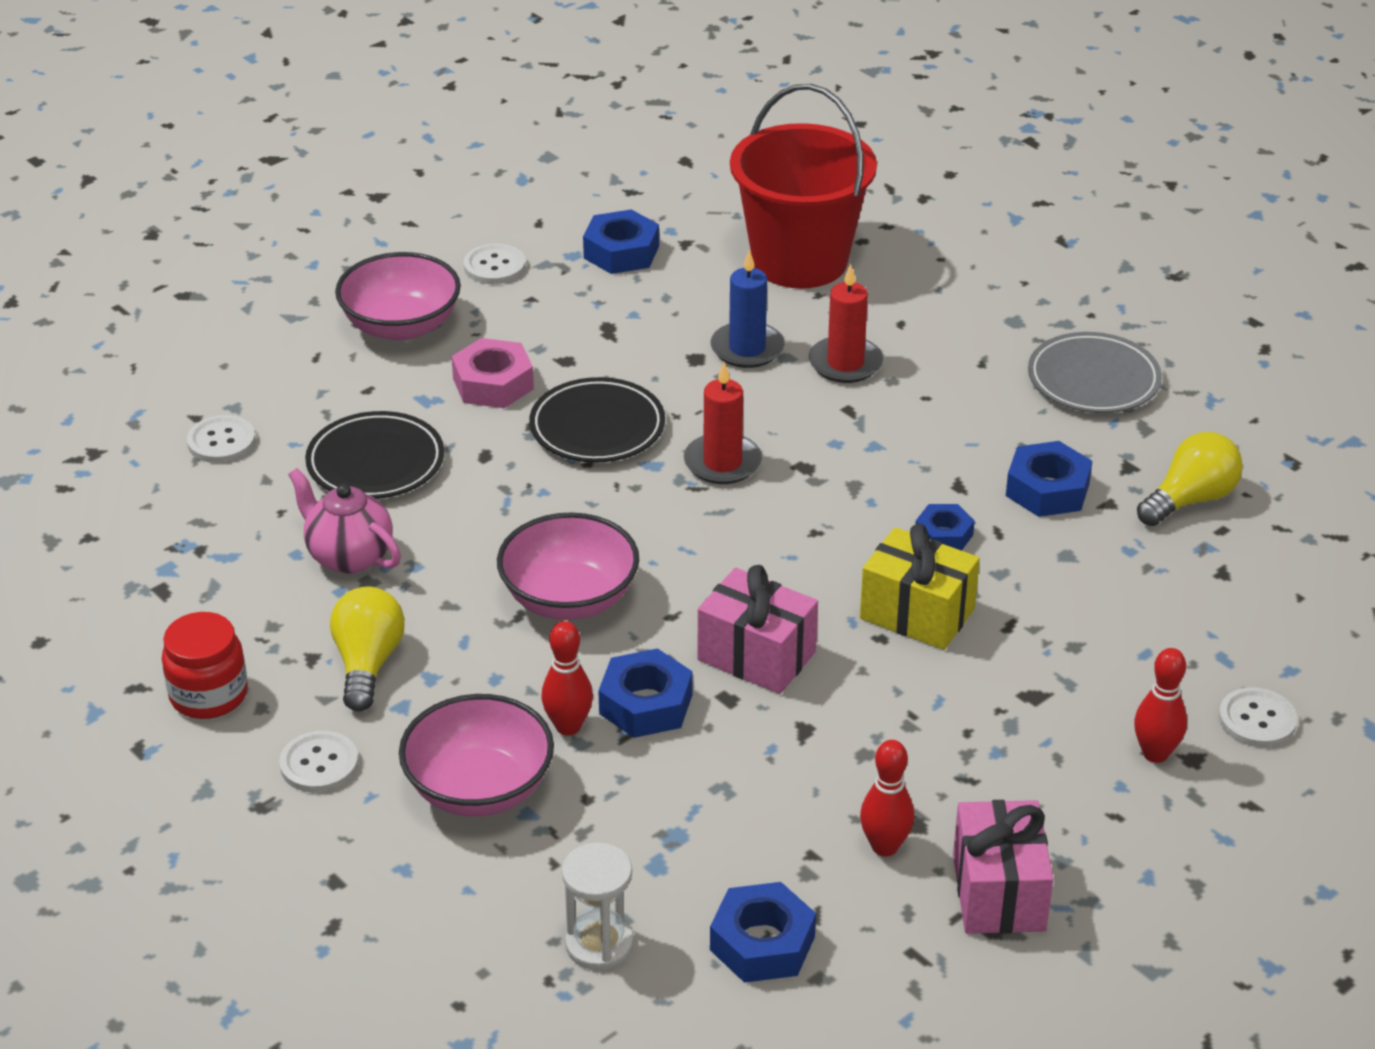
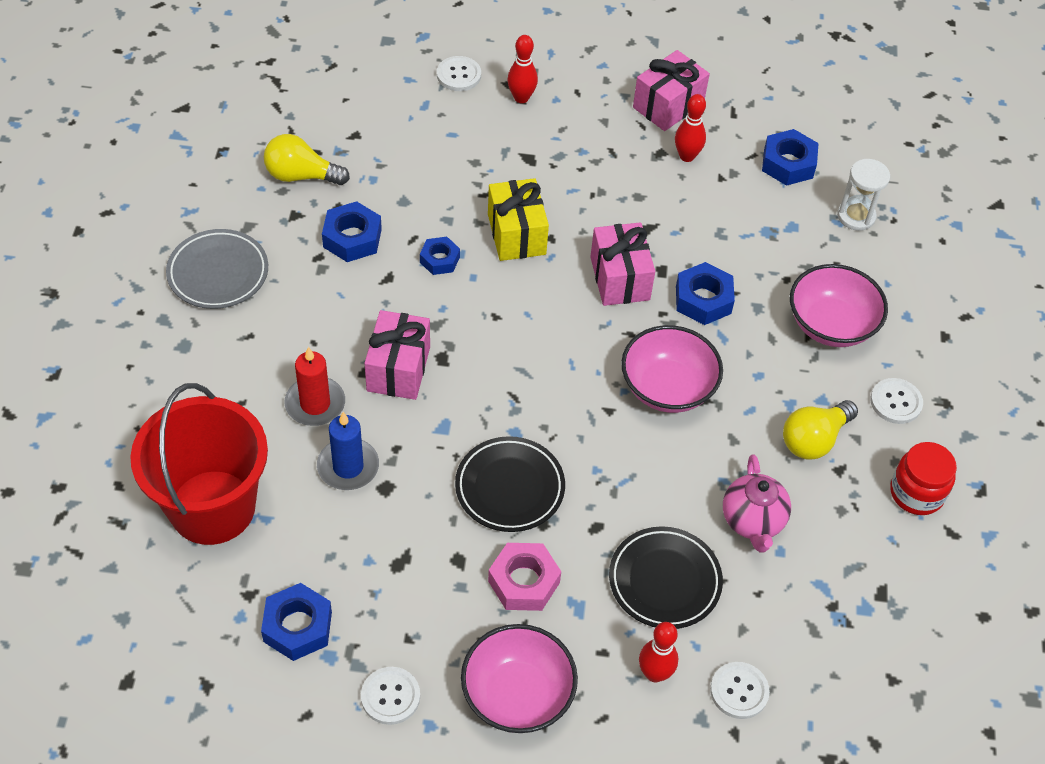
camera: 135 degrees left, 15 degrees up
red bowling pin [541,621,593,735] -> red bowling pin moved to [639,622,678,682]
red candle [684,362,762,484] -> none
none -> pink gift [365,310,430,400]

